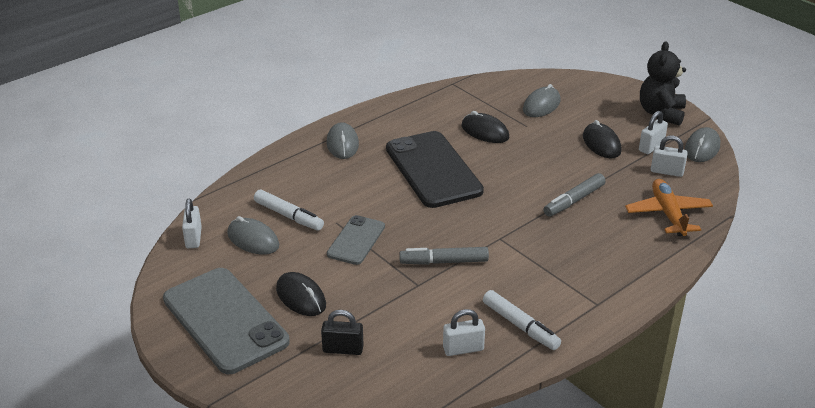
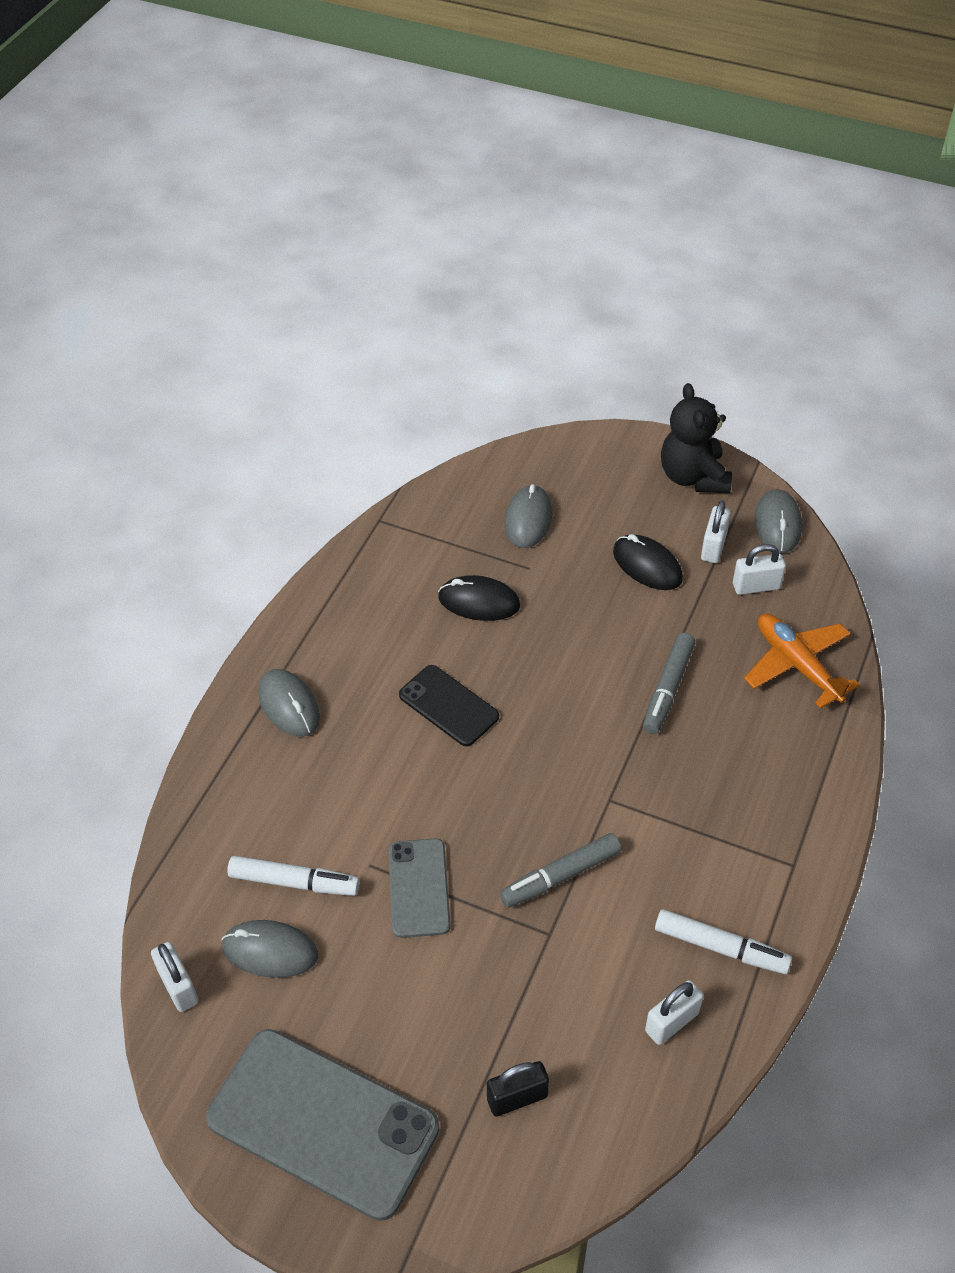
camera: 25 degrees left, 15 degrees up
black mouse [276,272,326,316] -> none
black phone [386,131,484,208] -> black phone [399,665,499,746], size x0.54

